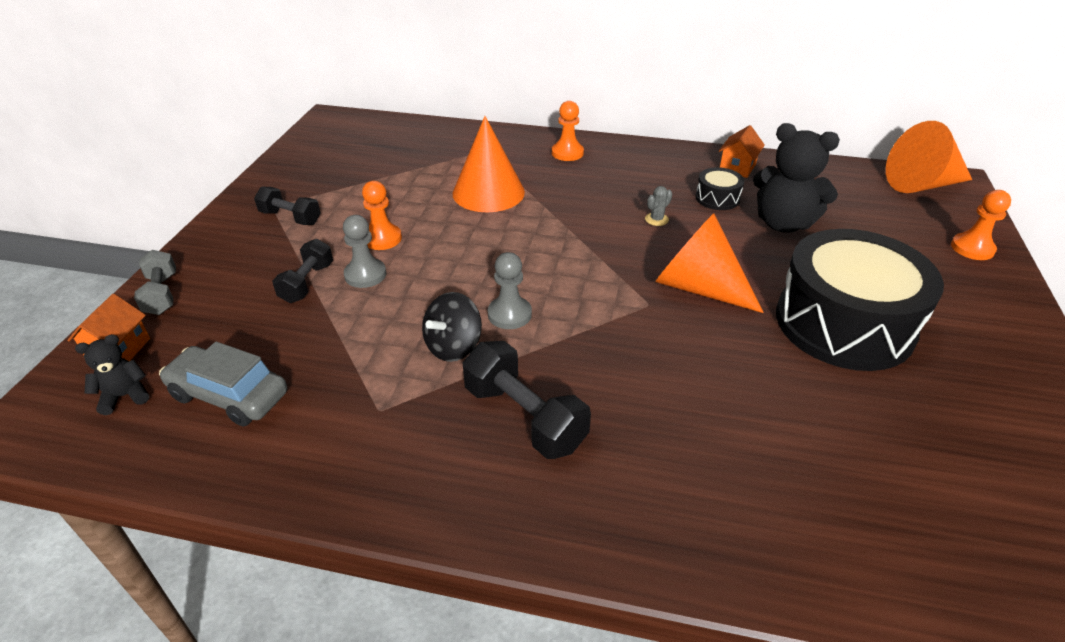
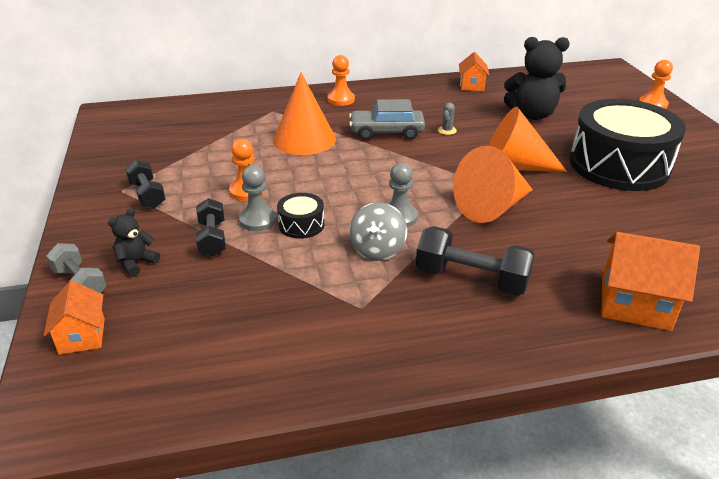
camera: 25 degrees left, 5 degrees down
black teddy bear [75,334,149,415] -> black teddy bear moved to [108,208,160,277]
grey car [159,342,287,426] -> grey car moved to [349,99,425,140]
black dumbbell [254,186,321,225] -> black dumbbell turned 60 degrees clockwise [125,160,165,208]
black spinning top [422,292,482,362] -> grey spinning top [349,202,407,261]
black drum [696,167,745,210] -> black drum moved to [277,193,324,239]
orange cone [886,121,972,193] -> orange cone moved to [453,146,533,223]
none -> orange house [602,232,700,331]

